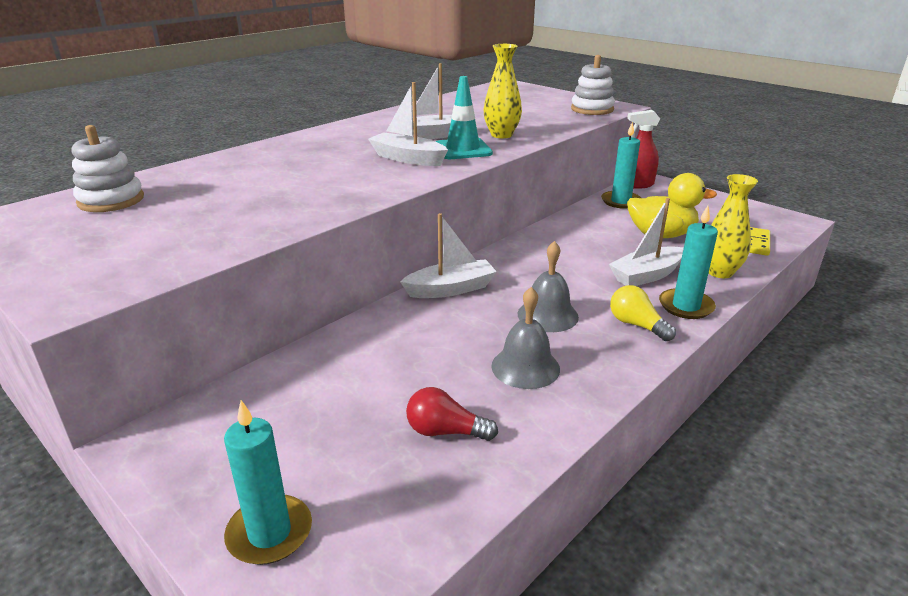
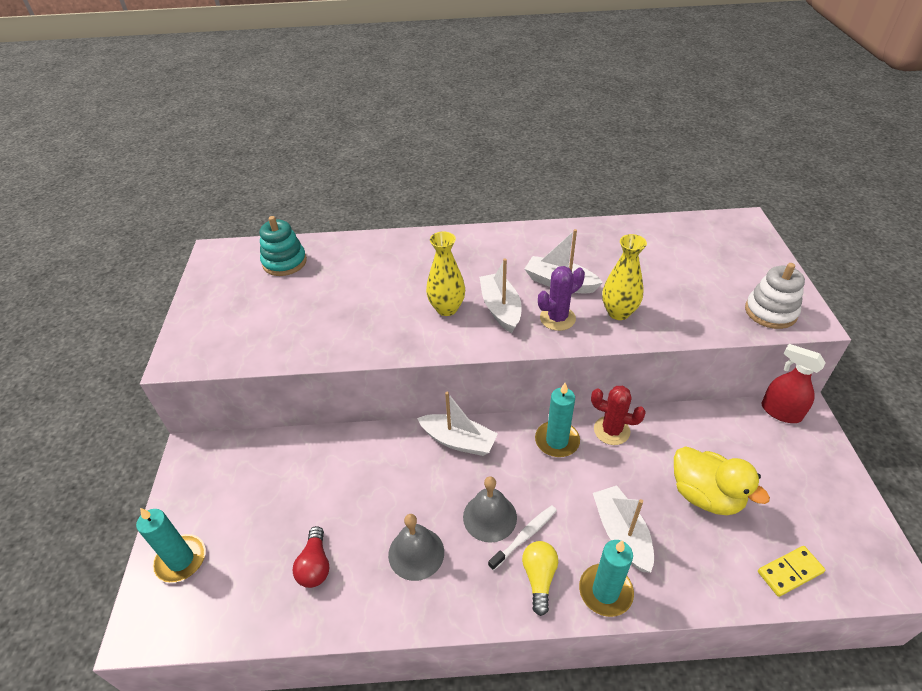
camera: 45 degrees right, 15 degrees up
white stacking toy [72,125,144,212] -> turquoise stacking toy [260,216,307,276]
red light bulb [406,387,498,441] -> red light bulb turned 150 degrees counterclockwise [292,526,329,588]
turquoise traffic cone [436,76,493,159] -> purple cactus [538,266,585,331]
turquoise candle [601,122,641,209] -> turquoise candle moved to [535,383,580,457]
white boat [609,198,684,286] -> white boat turned 60 degrees clockwise [593,485,654,573]
yellow vase [709,174,758,278] -> yellow vase moved to [426,231,465,316]
none -> white toothbrush [488,505,557,571]
none -> red cactus [591,386,646,445]

